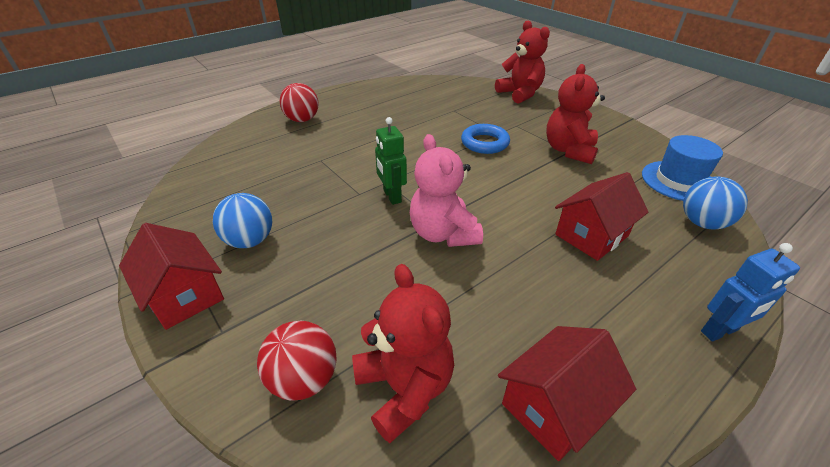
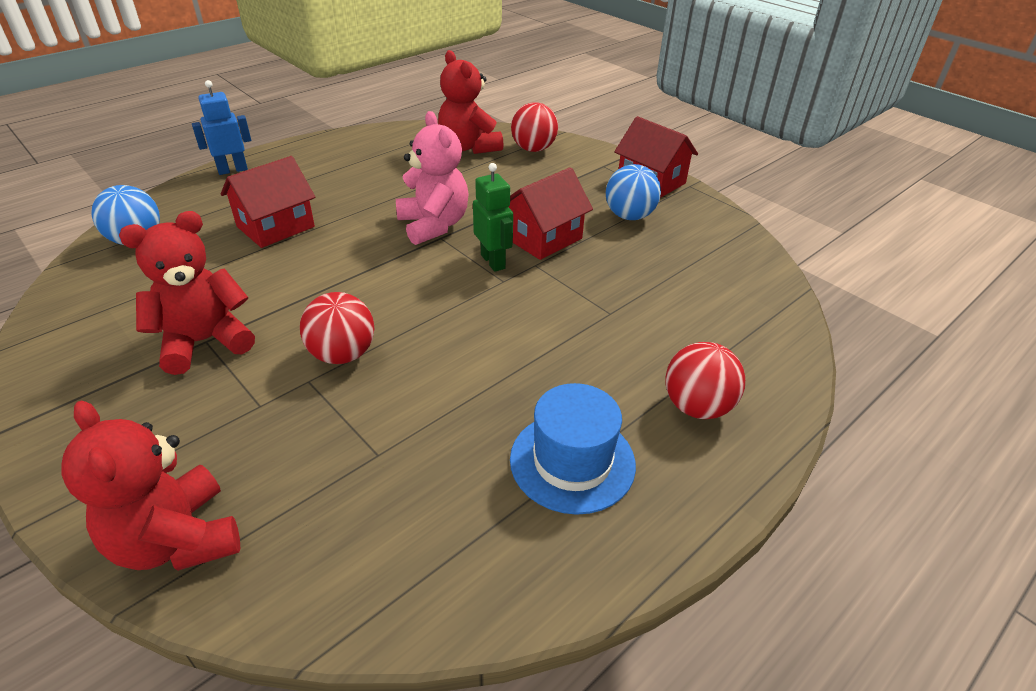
camera: 175 degrees right, 0 degrees up
blue ring [461,124,510,154] -> red ball [300,292,374,364]
red house [498,326,636,461] -> red house moved to [509,167,593,260]
red teddy bear [546,64,605,164] -> red teddy bear turned 135 degrees counterclockwise [119,211,255,375]
blue hat [642,135,723,201] -> blue hat moved to [510,383,636,515]

